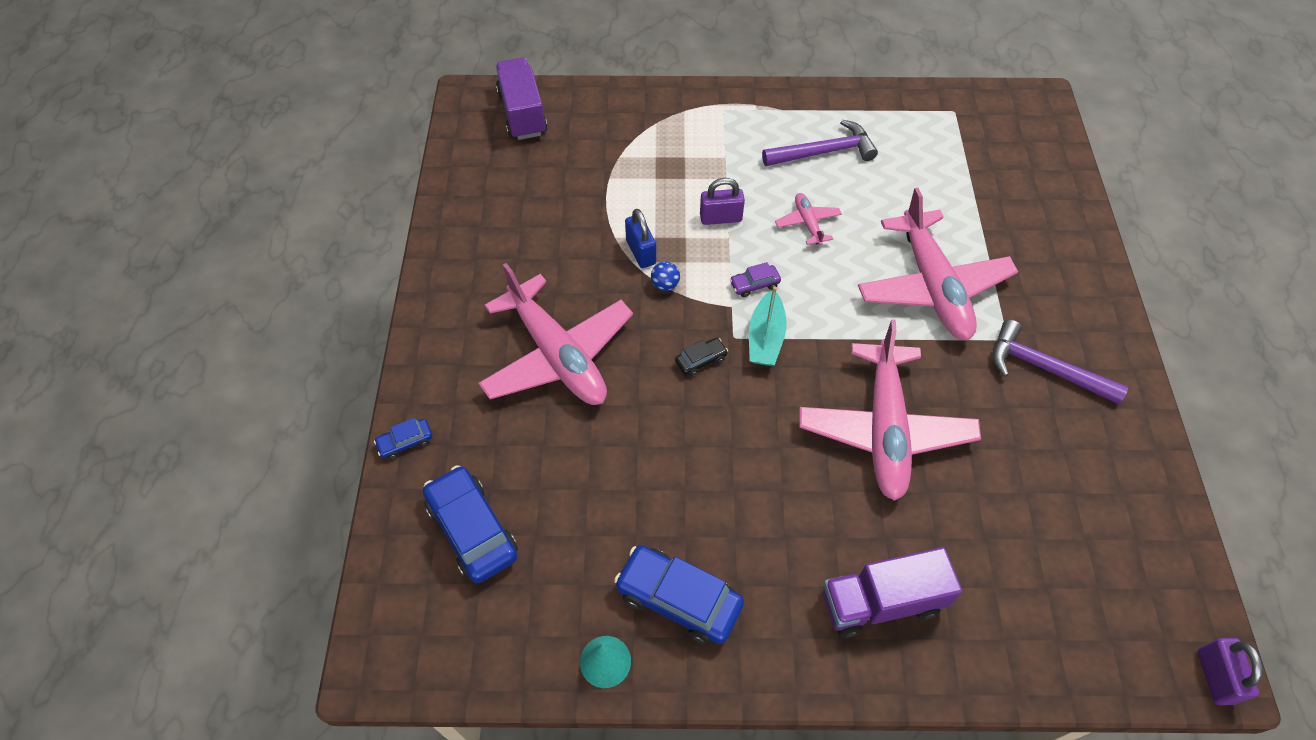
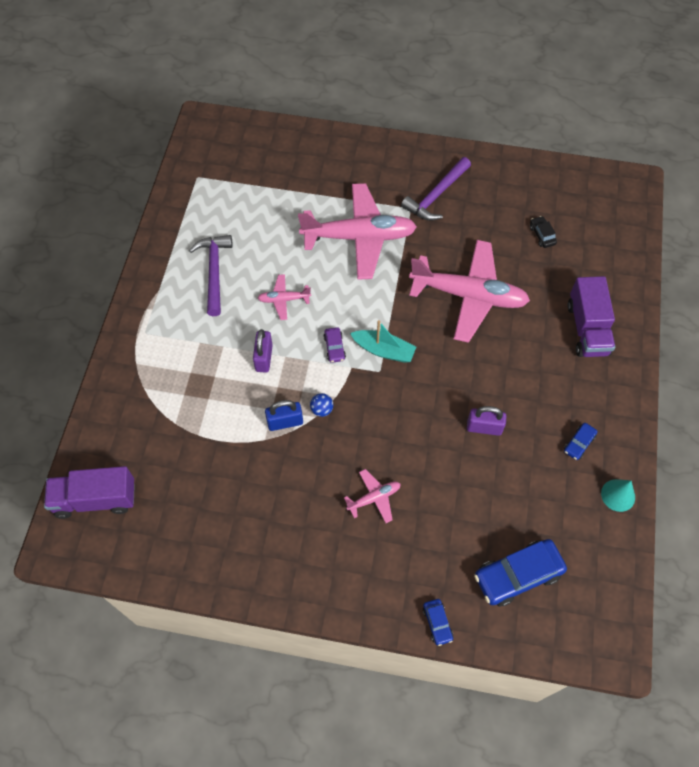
camera: 80 degrees left, 5 degrees up
pink plane [478,263,633,405] -> pink plane [344,469,401,523], size x0.44
blue car [614,545,744,646] -> blue car [564,423,597,460], size x0.49
black car [675,338,728,376] -> black car moved to [530,216,557,248]
purple padlock [1197,638,1263,705] -> purple padlock moved to [467,406,506,436]

